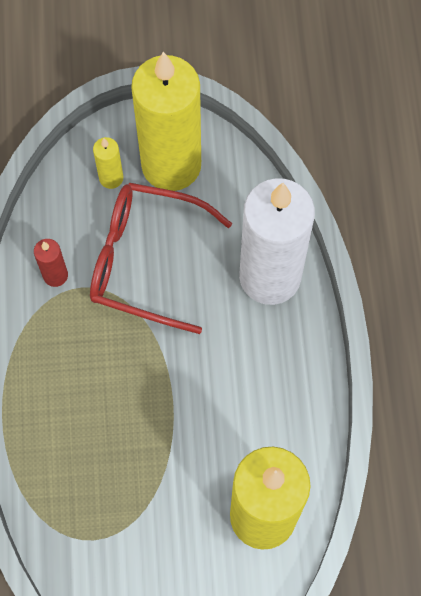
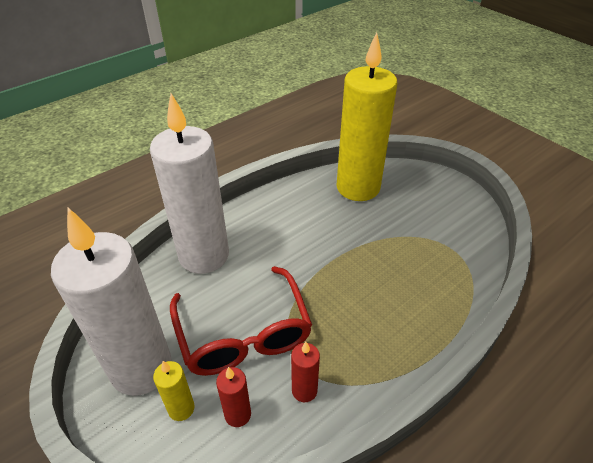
camera: 125 degrees left, 25 degrees down
yellow candle [131,52,201,191] -> white candle [51,208,172,396]
none -> red candle [216,367,251,427]

